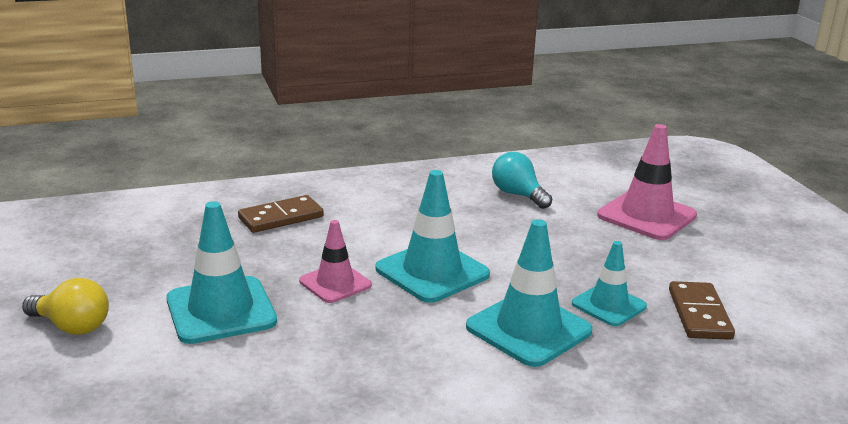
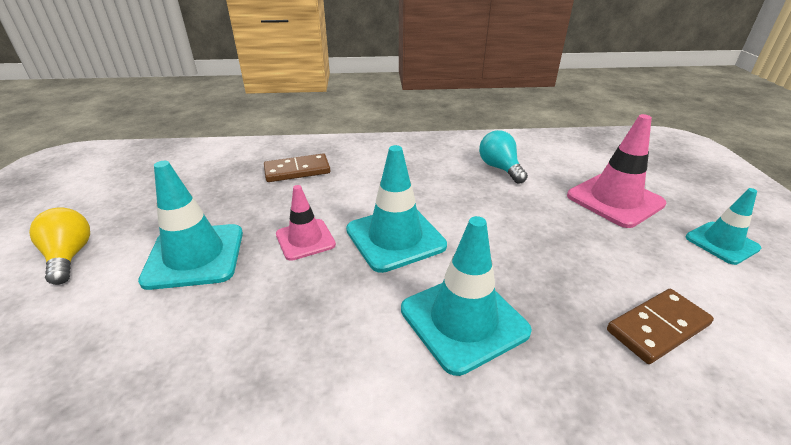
camera: 15 degrees right, 10 degrees up
yellow light bulb [22,278,109,335] -> yellow light bulb turned 150 degrees counterclockwise [29,208,90,285]
turquoise traffic cone [572,241,647,326] -> turquoise traffic cone moved to [686,188,761,265]
brown domino [669,281,735,340] -> brown domino turned 45 degrees clockwise [607,289,714,364]

